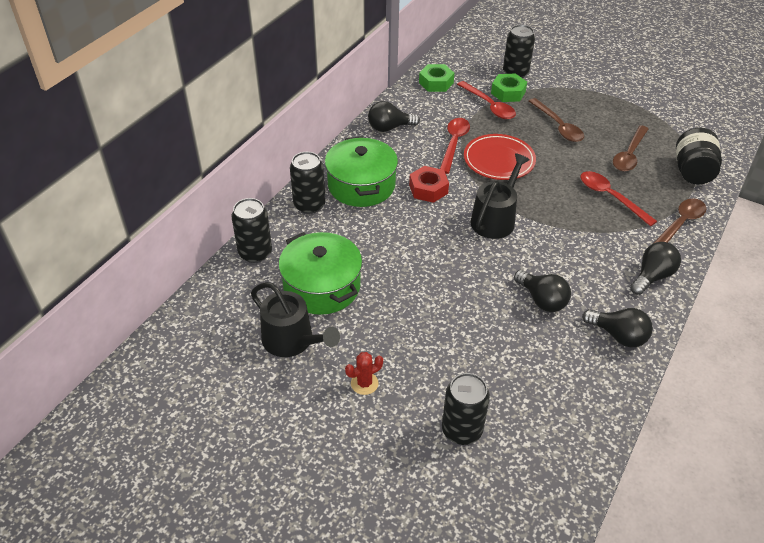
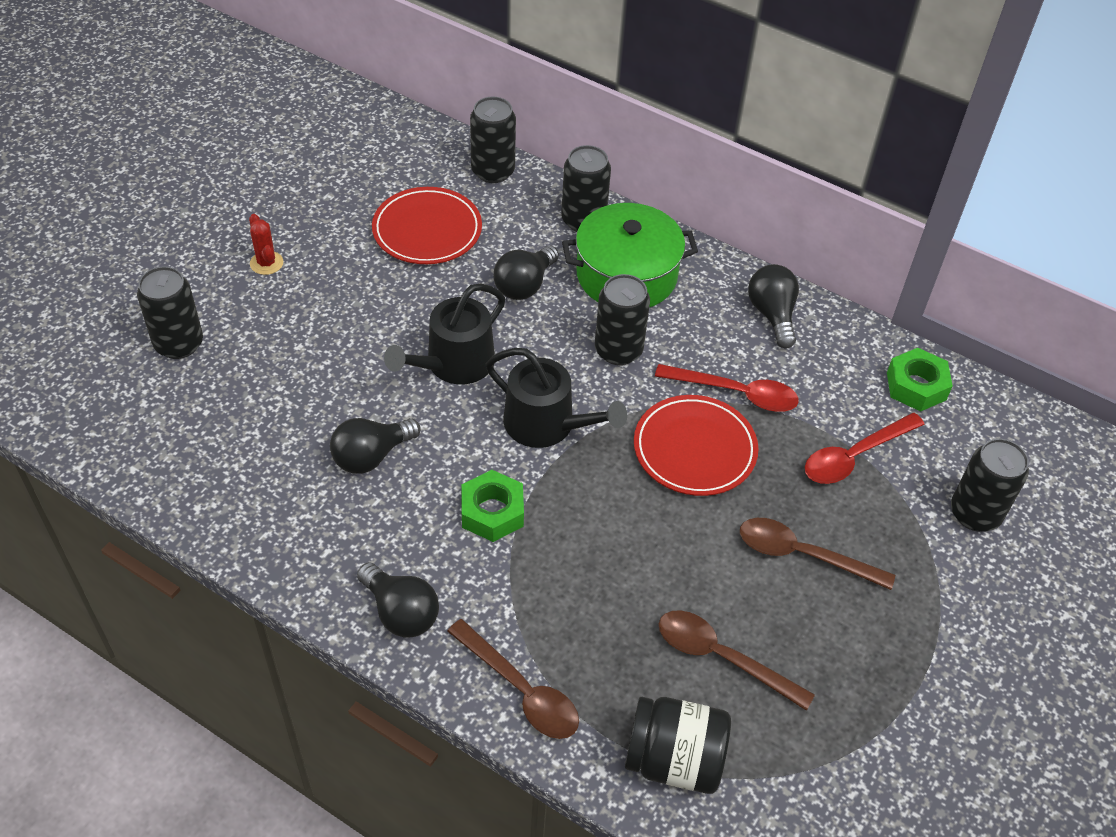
camera: 90 degrees right, 5 degrees up
black watering can [251,282,340,357] -> black watering can moved to [384,284,505,384]
green pot [279,232,362,315] -> red plate [372,187,482,264]
red nut [409,166,449,203] -> black can [595,274,650,365]
green nut [491,73,527,102] -> green nut moved to [462,470,524,542]
brown spoon [529,98,584,142] -> brown spoon turned 45 degrees clockwise [740,518,895,590]
red spoon [580,171,657,226] -> none
black light bulb [583,308,653,347] -> black light bulb moved to [493,246,559,300]

